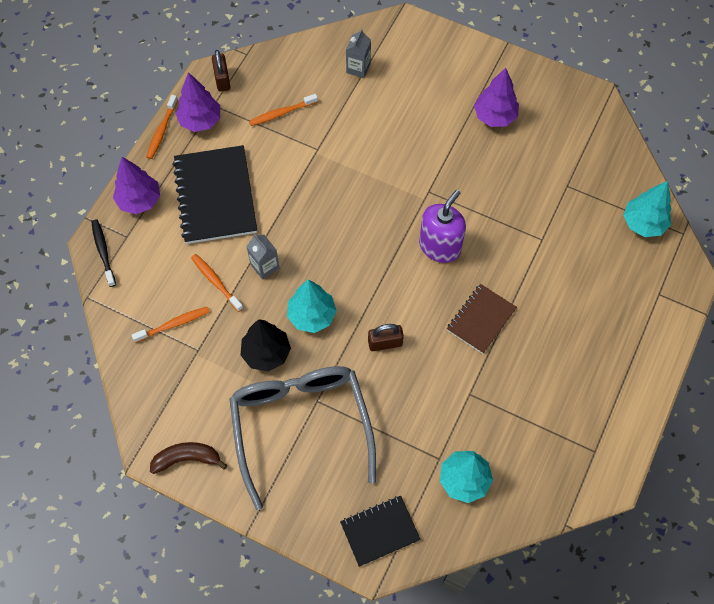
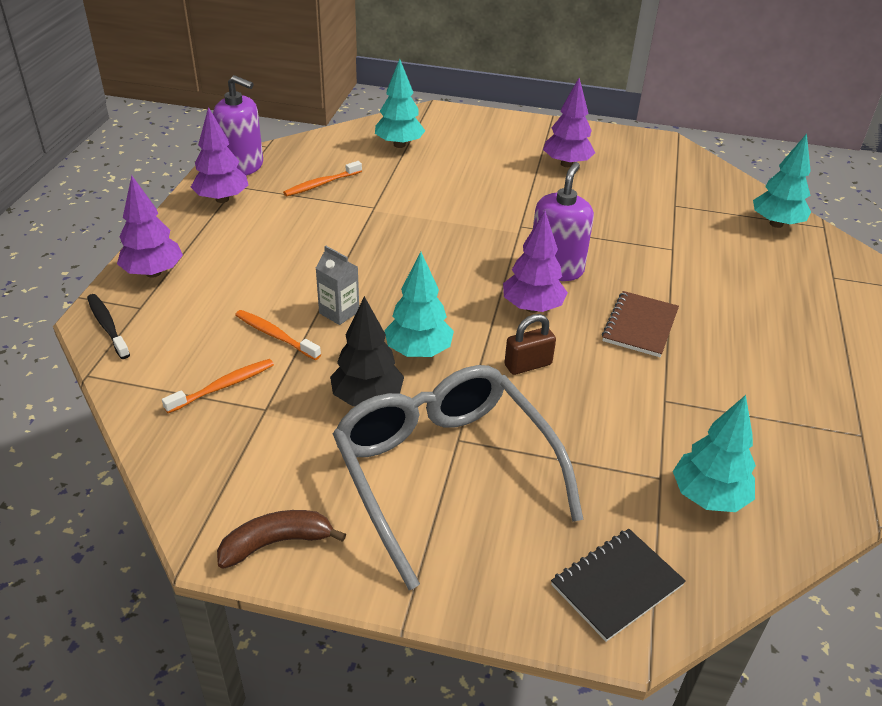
camera: 15 degrees left, 25 degrees down
orange toothbrush [146,95,178,159] -> none
black notebook [172,145,257,244] -> none
brown padlock [212,50,230,92] -> purple soap dispenser [213,75,263,176]
grey carton [346,29,371,78] -> turquoise tree [375,59,425,148]
none -> purple tree [503,211,568,313]

